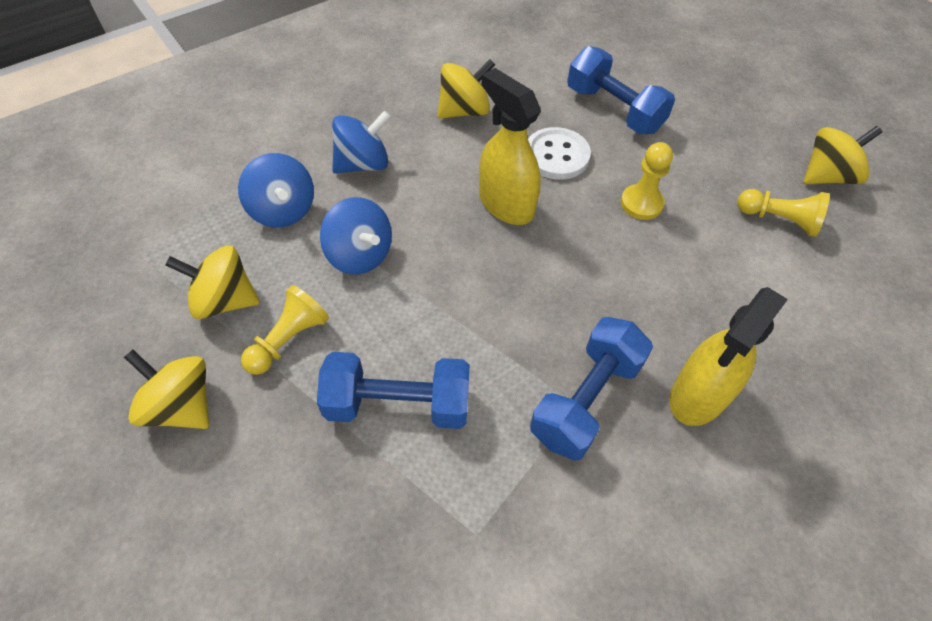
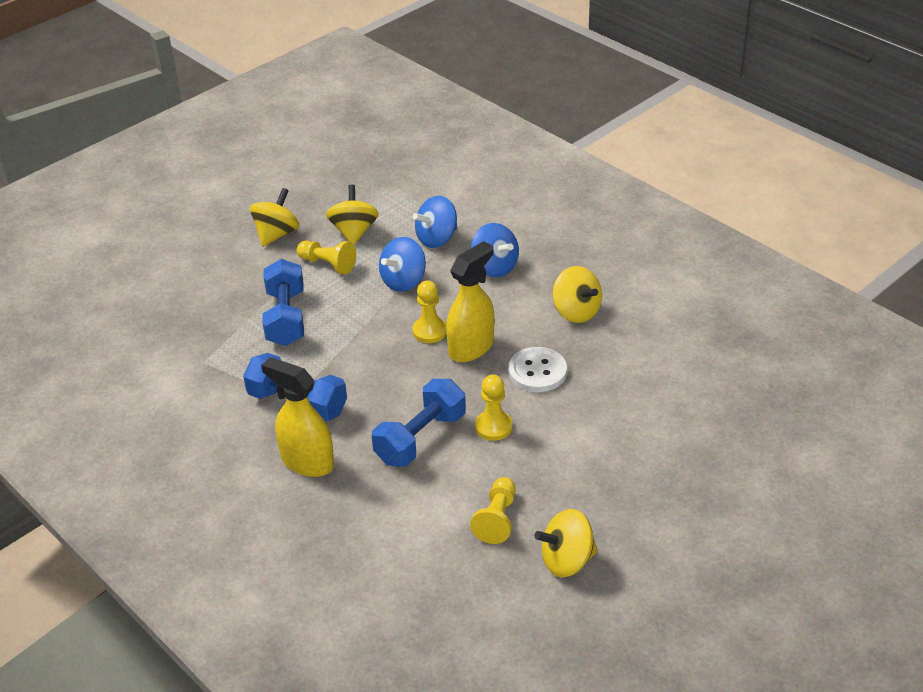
camera: 85 degrees right, 15 degrees down
blue dumbbell [567,46,675,134] -> blue dumbbell moved to [372,379,466,467]
yellow spinning top [804,126,882,184] -> yellow spinning top turned 105 degrees clockwise [535,509,598,577]
none -> yellow pawn [412,281,447,343]

